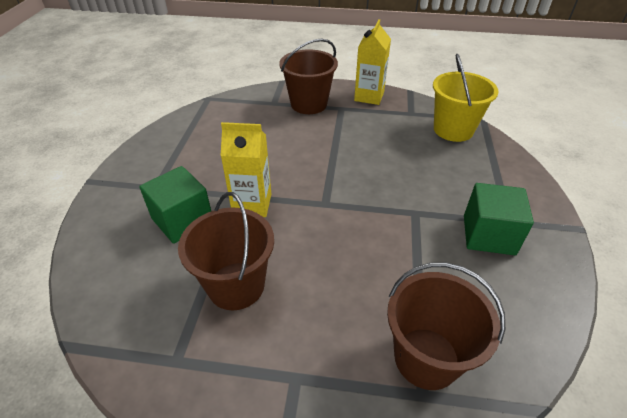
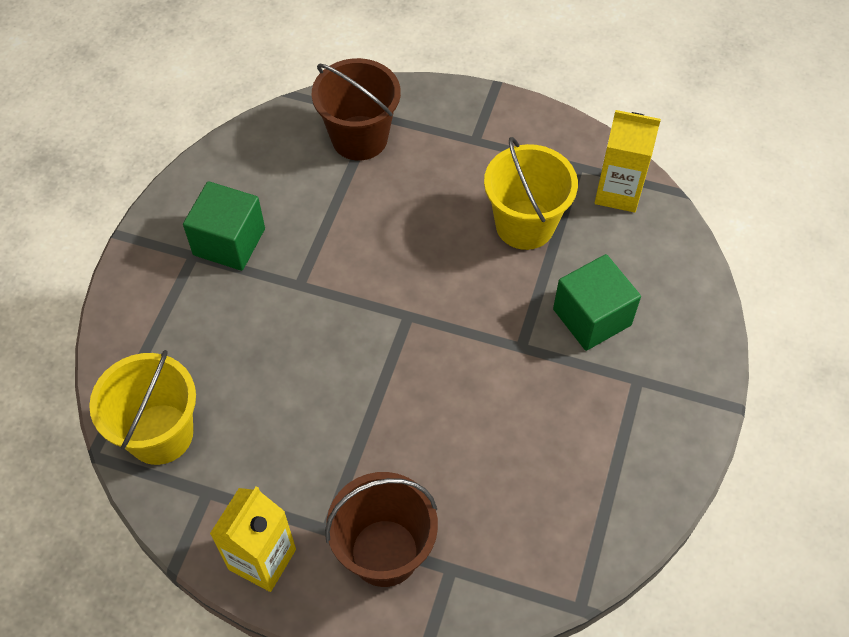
camera: 170 degrees left, 15 degrees up
brown bucket [178,192,274,310] -> yellow bucket [484,137,578,250]
yellow carton [221,122,271,217] -> yellow carton moved to [595,110,661,212]

